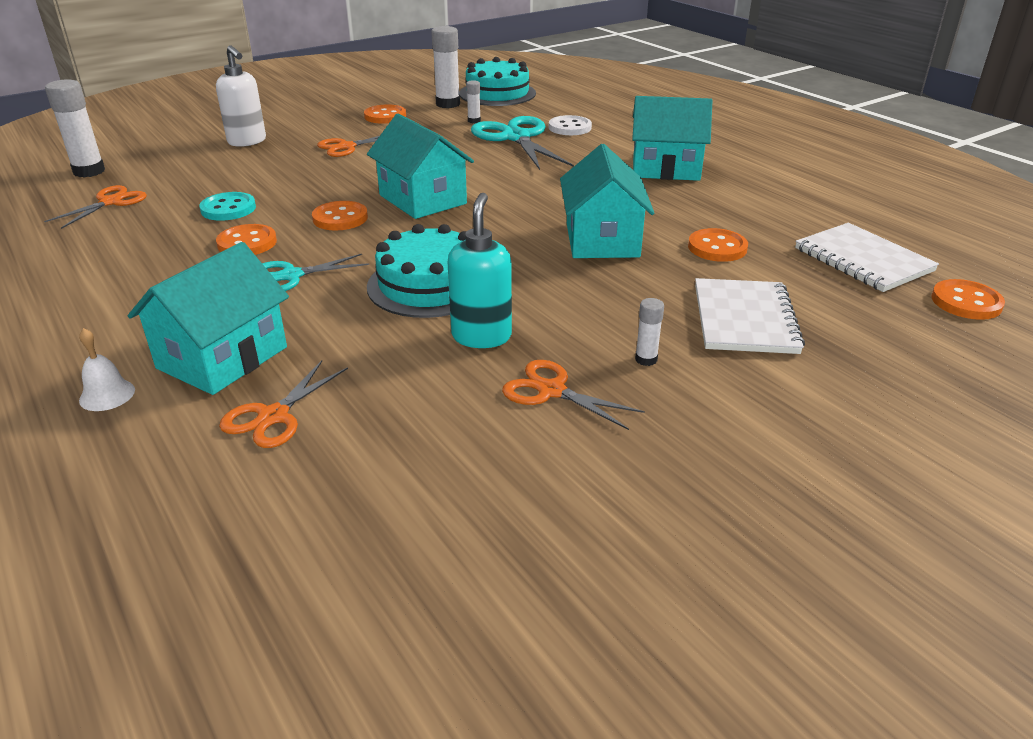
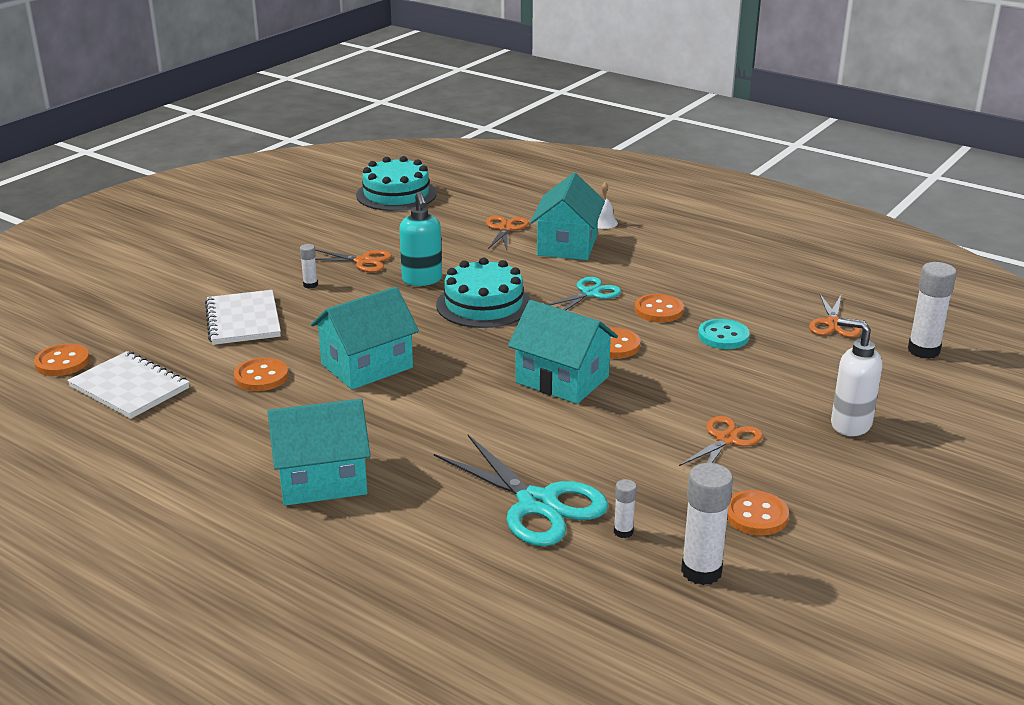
camera: 160 degrees right, 5 degrees down
turquoise cake [459,57,536,106] -> turquoise cake moved to [356,156,437,211]
white button [549,115,592,135] -> none
turquoise house [560,144,654,258] -> turquoise house turned 75 degrees clockwise [311,287,419,390]

